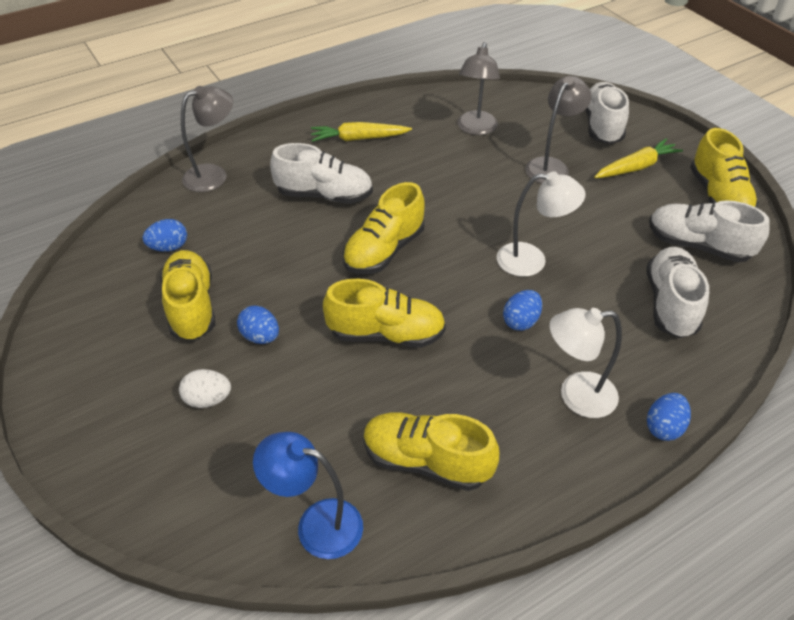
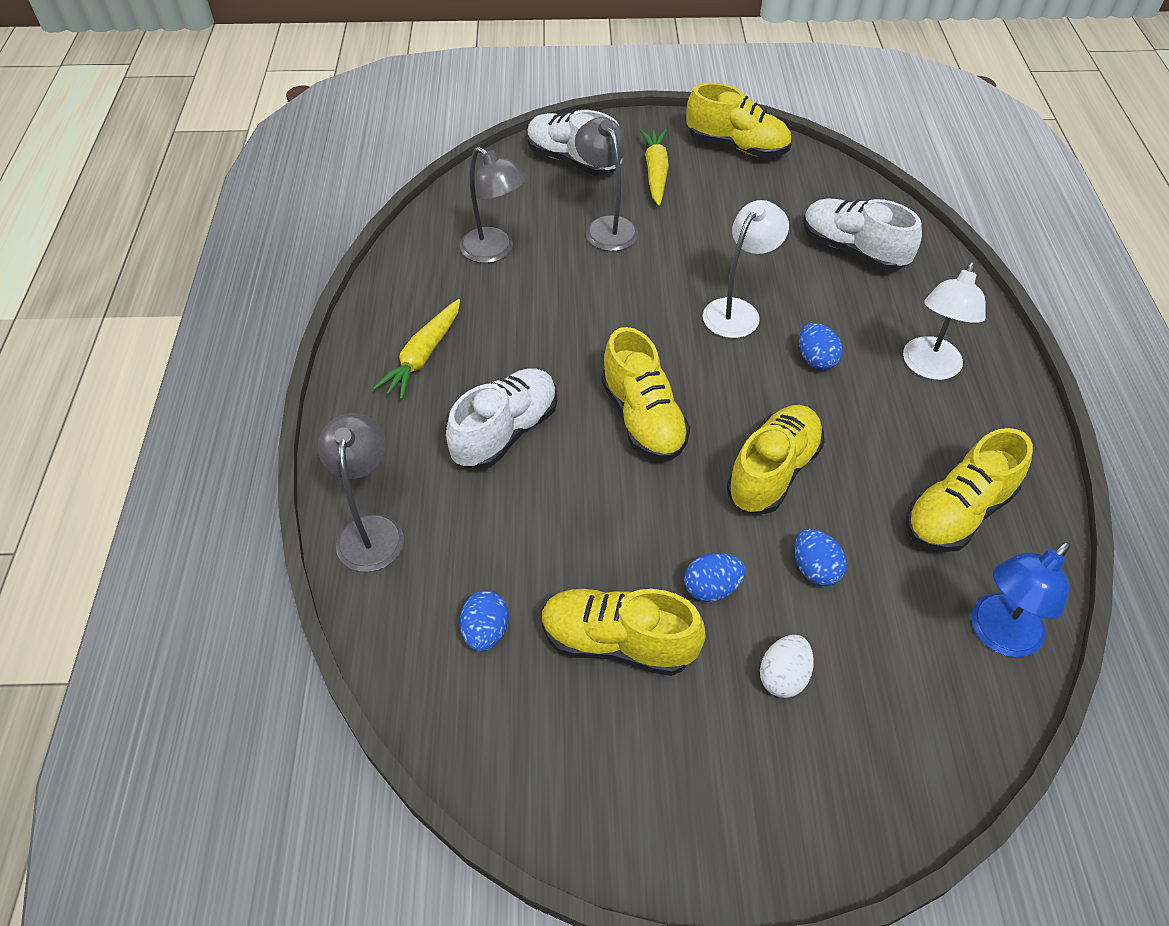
camera: 60 degrees left, 5 degrees up
blue egg [647,393,691,441] -> blue egg moved to [794,529,847,586]
white shoe [649,200,770,262] -> none

